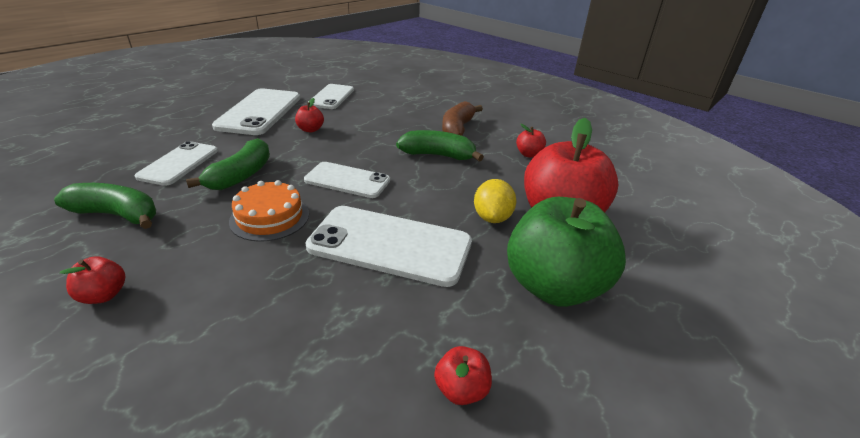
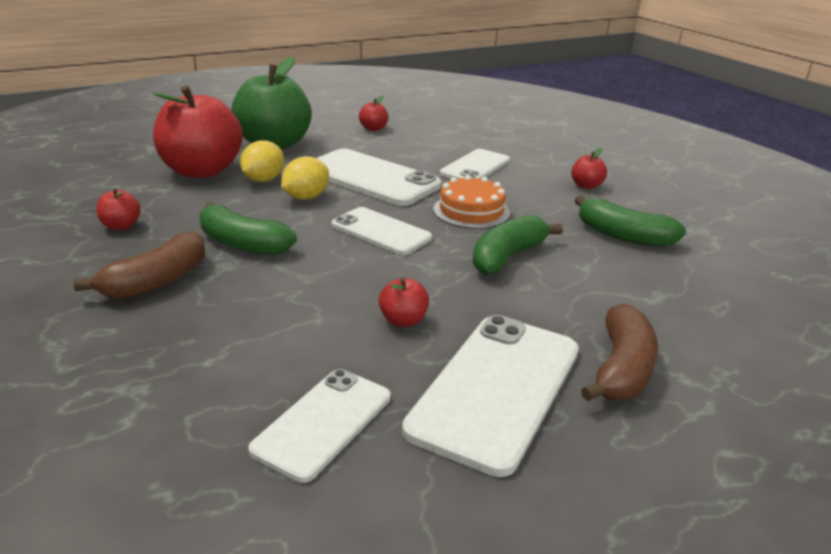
camera: 160 degrees left, 5 degrees down
white phone [135,141,218,186] -> white phone moved to [440,149,510,179]
none -> yellow lemon [281,156,329,200]
none -> brown banana [581,304,658,401]

